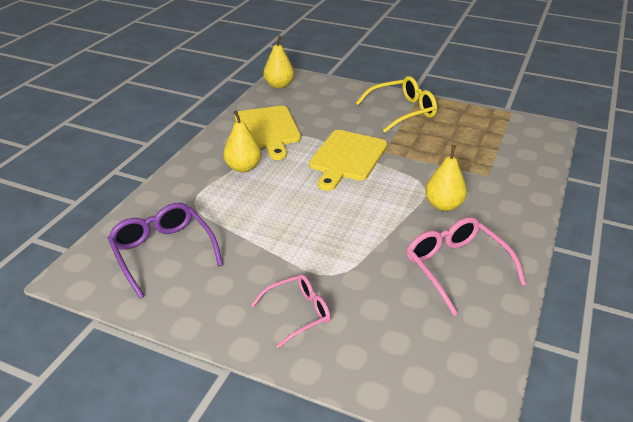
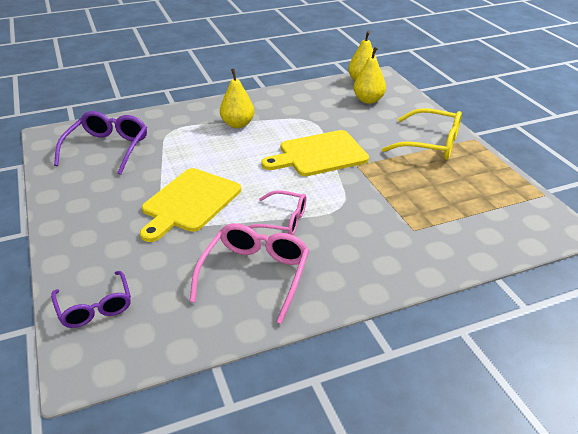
camera: 45 degrees right, 0 degrees up
yellow cutting board [234,106,301,160] -> yellow cutting board moved to [140,168,241,242]
pink glasses [251,274,331,348] -> pink glasses moved to [248,190,306,235]
yellow pear [425,145,467,211] -> yellow pear moved to [353,47,386,104]
none -> purple glasses [51,271,131,328]

